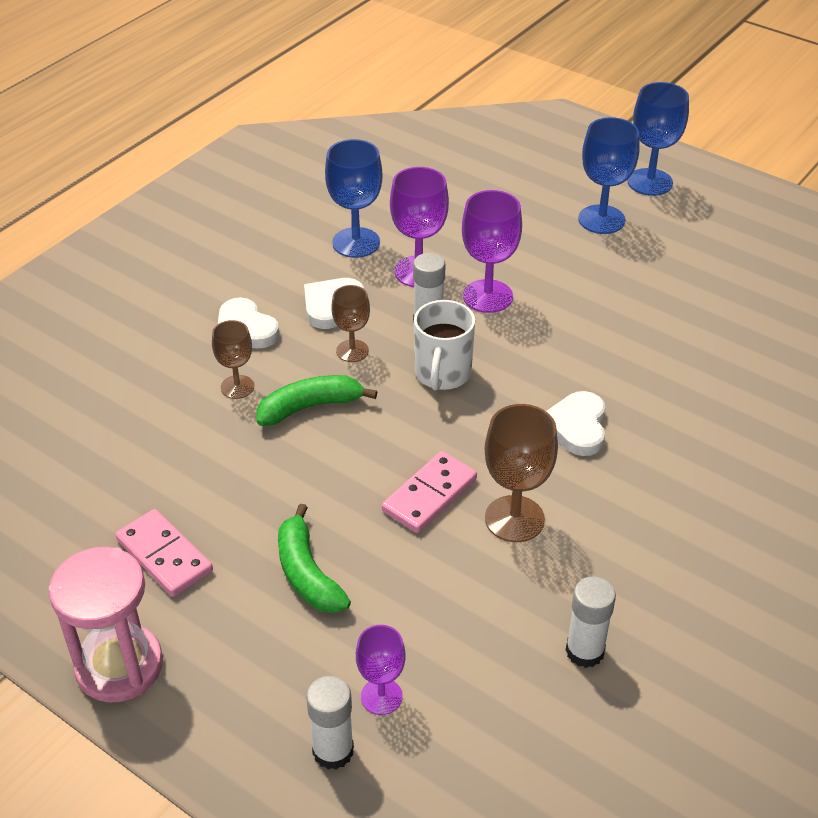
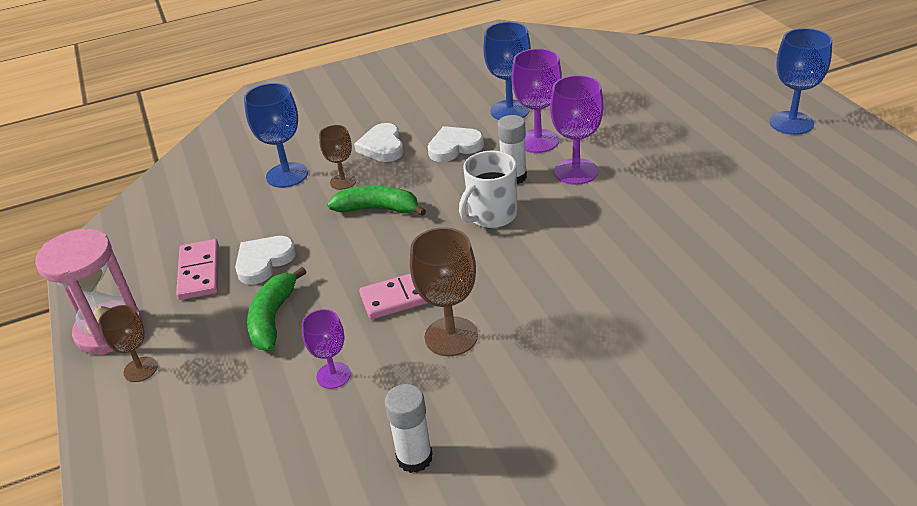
camera: 35 degrees right, 5 degrees down
white glue stick [306,676,354,770] -> none
brown goblet [331,285,370,362] -> brown goblet moved to [98,305,158,382]
purple goblet [356,625,406,715] -> purple goblet moved to [302,309,351,389]
white heart [546,391,605,456] -> white heart moved to [235,236,297,284]
blue goblet [578,117,640,234] -> blue goblet moved to [244,83,308,188]

